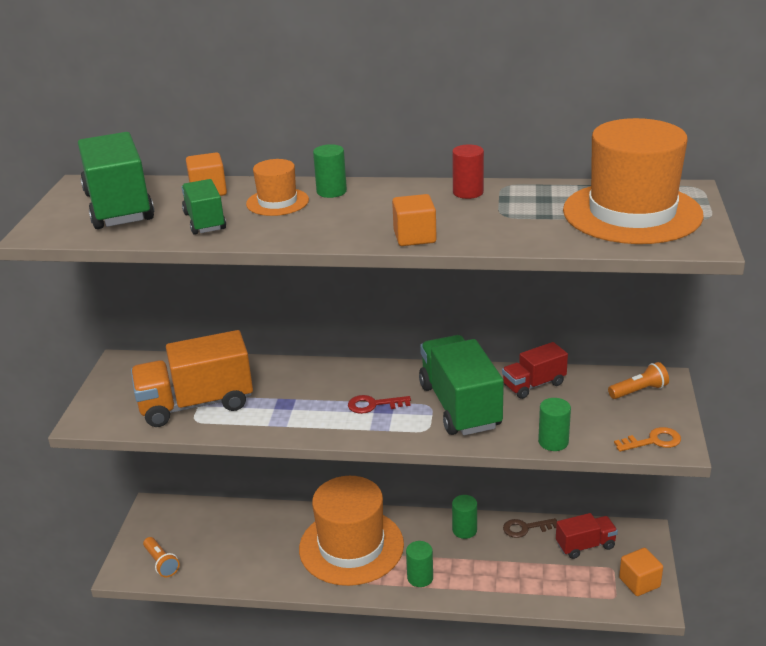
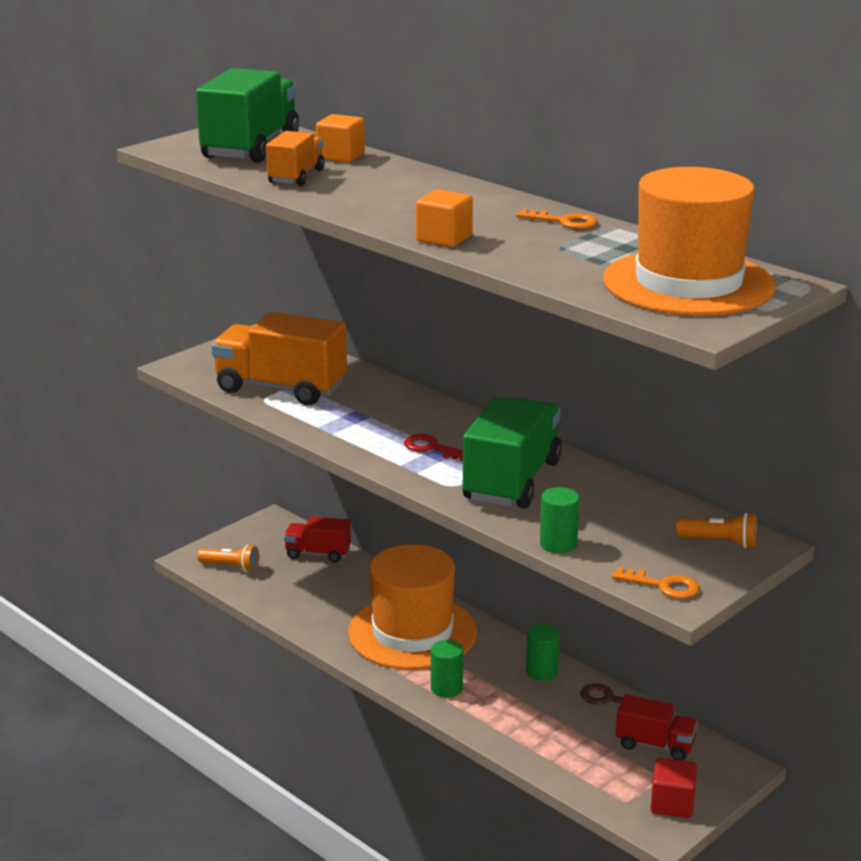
camera: 35 degrees right, 5 degrees down
orange flashlight [143,537,180,577] -> orange flashlight turned 75 degrees counterclockwise [198,545,259,572]
green truck [181,179,226,235] -> orange truck [266,131,325,186]
orange hat [246,159,309,216] -> none
green cylinder [313,144,347,198] -> none
red cylinder [452,144,484,199] -> orange key [516,209,597,229]
red truck [502,342,568,399] -> red truck moved to [284,516,351,563]
orange cube [619,548,663,596] -> red cube [651,758,697,818]

